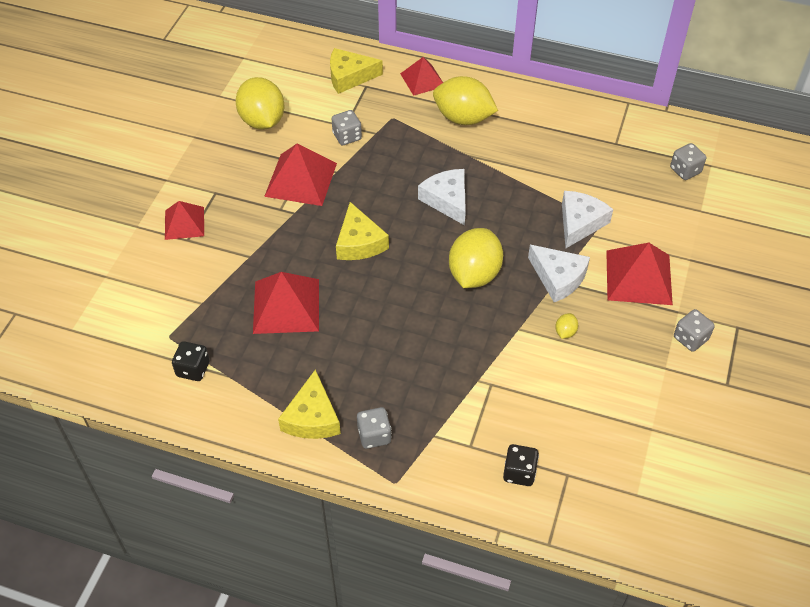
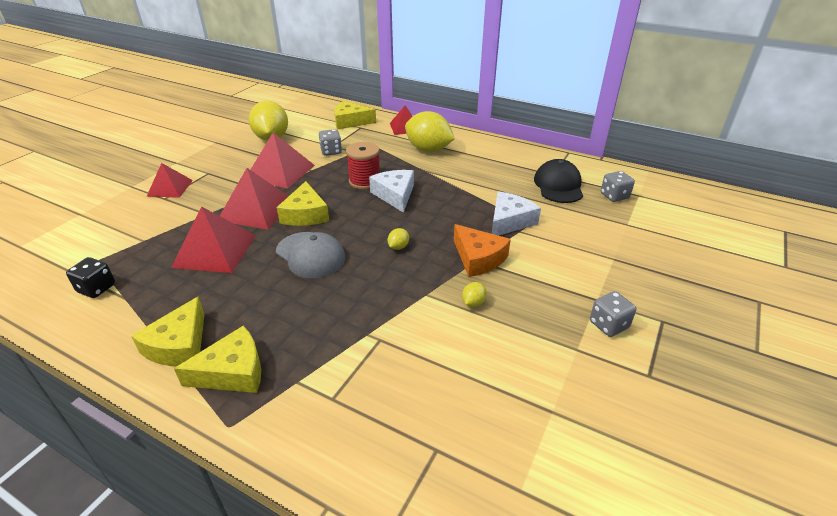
camera: 10 degrees right, 15 degrees down
grey dice [357,407,392,449] -> yellow cheese [174,326,261,393]
yellow lemon [449,228,503,288] -> yellow lemon [388,228,409,250], size x0.40
black dice [503,444,539,486] -> none
white cheese [528,245,590,302] -> orange cheese [454,224,511,277]
red pyramid [606,243,673,305] -> red pyramid moved to [220,168,289,230]
none -> grey cap [276,232,345,278]
none -> red spool [346,142,380,190]
none -> black cap [534,159,583,203]

